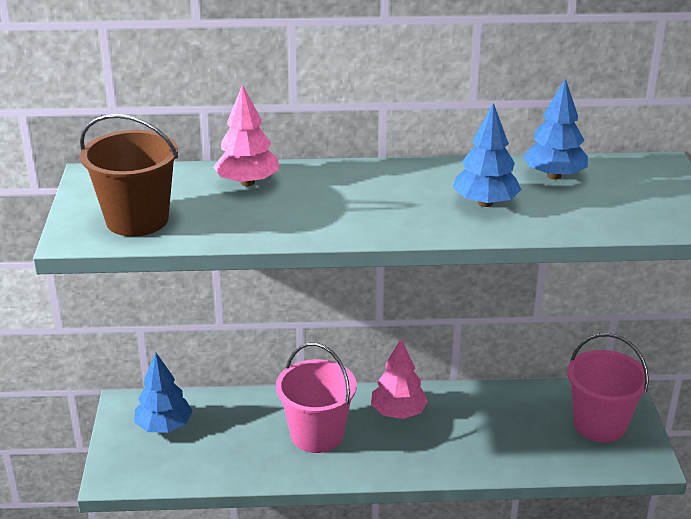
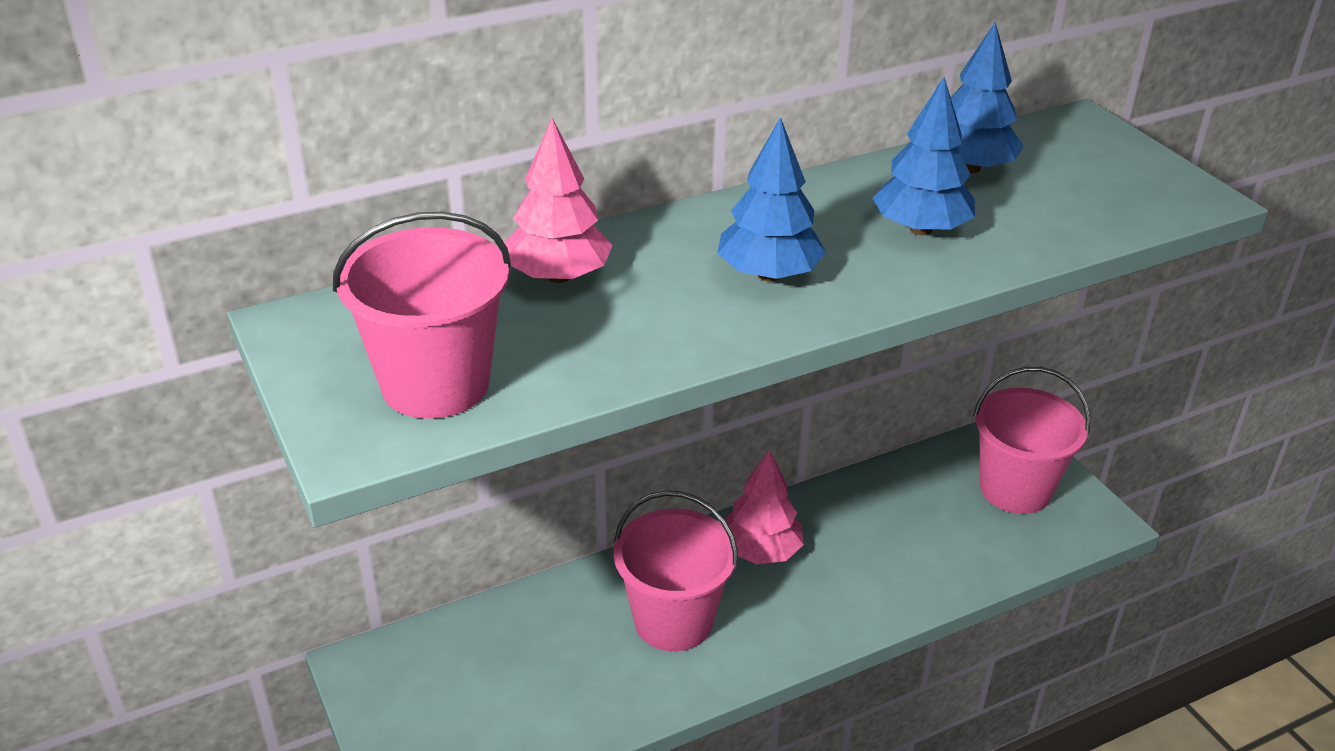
camera: 25 degrees left, 5 degrees up
brown bucket [80,114,178,236] -> pink bucket [333,212,511,419]
blue tree [134,352,193,433] -> blue tree moved to [717,117,826,281]

